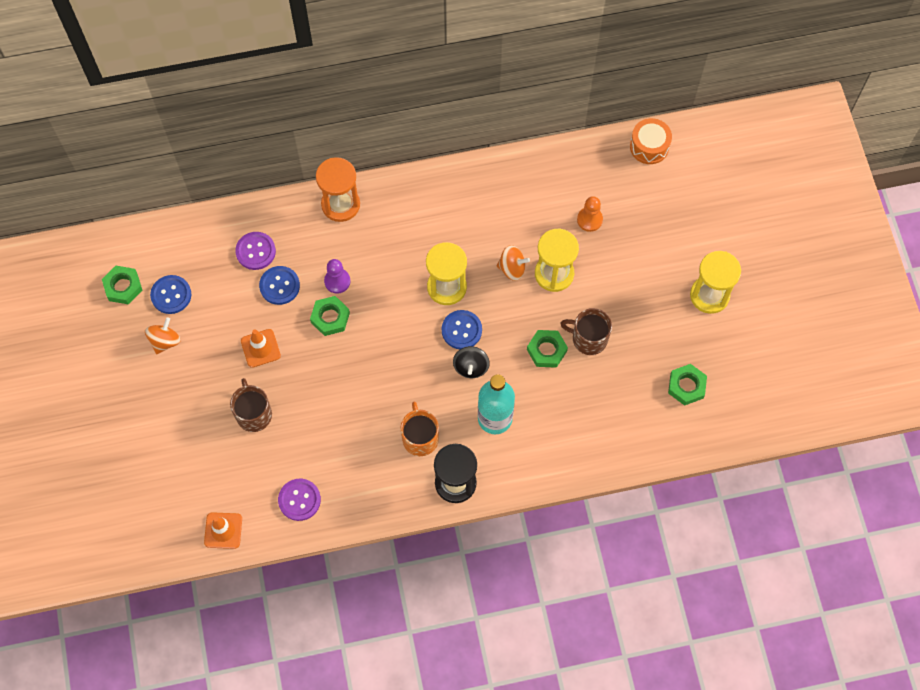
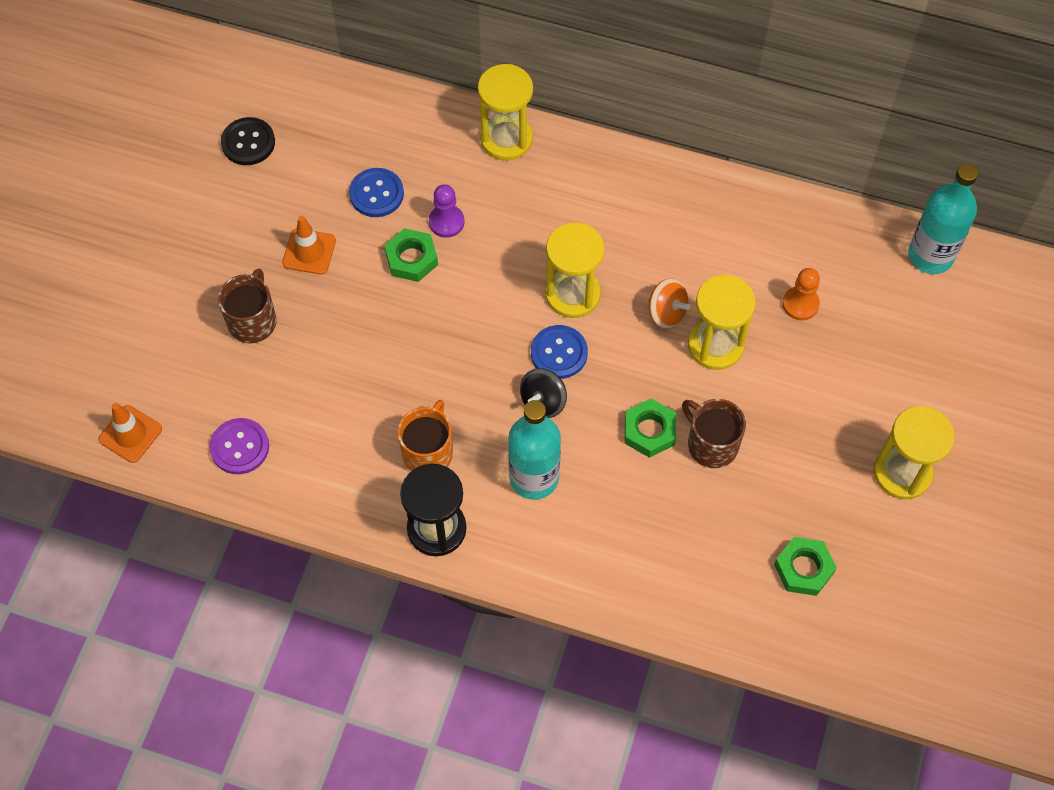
camera: 30 degrees right, 5 degrees down
green nut [102,266,143,305] -> none
orange spinning top [145,317,181,354] -> none
blue button [150,275,191,314] -> black button [221,117,275,165]
purple button [235,232,276,270] -> none
orange hourglass [316,157,360,222] -> yellow hourglass [478,64,533,161]
orange drum [630,118,672,164] -> turquoise bottle [908,163,978,274]

